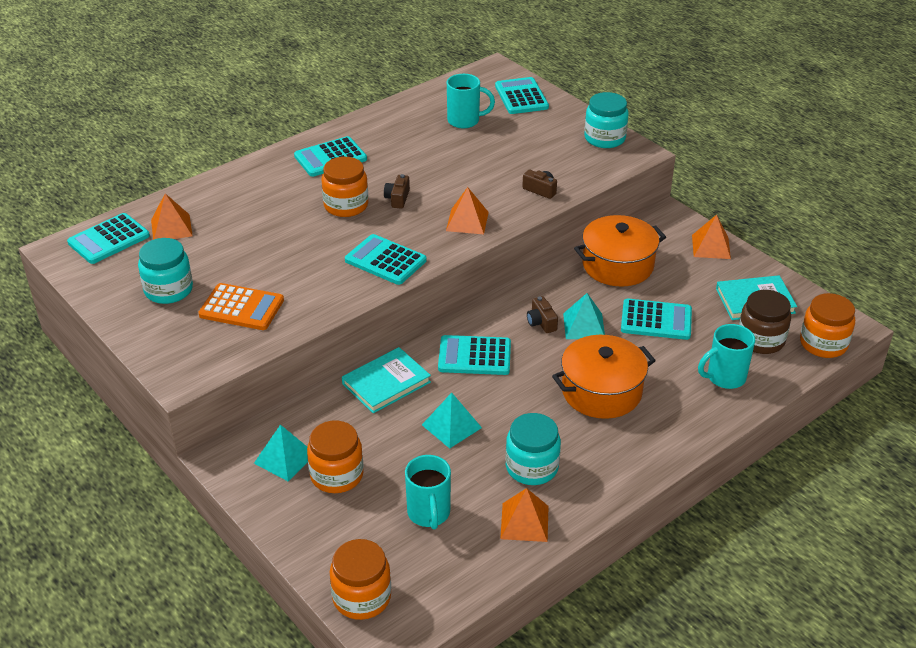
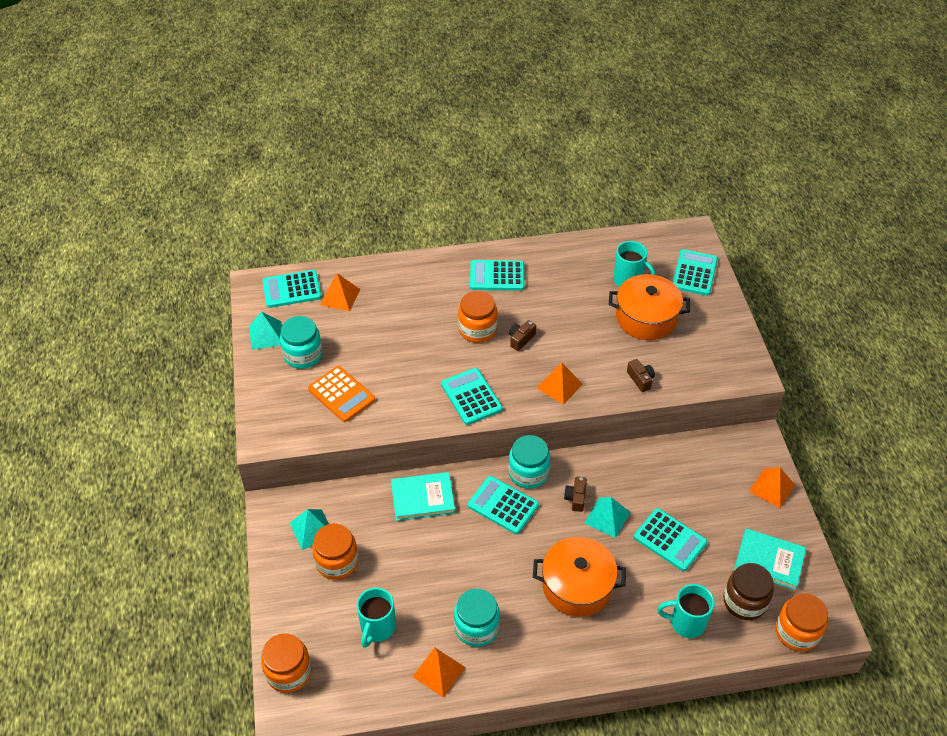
camera: 30 degrees right, 10 degrees up
turquoise pyramid [422,392,482,448] -> turquoise pyramid moved to [249,312,282,350]
orange pot [574,215,666,287] -> orange pot moved to [609,274,690,340]
turquoise jar [584,92,629,148] -> turquoise jar moved to [509,435,550,489]

